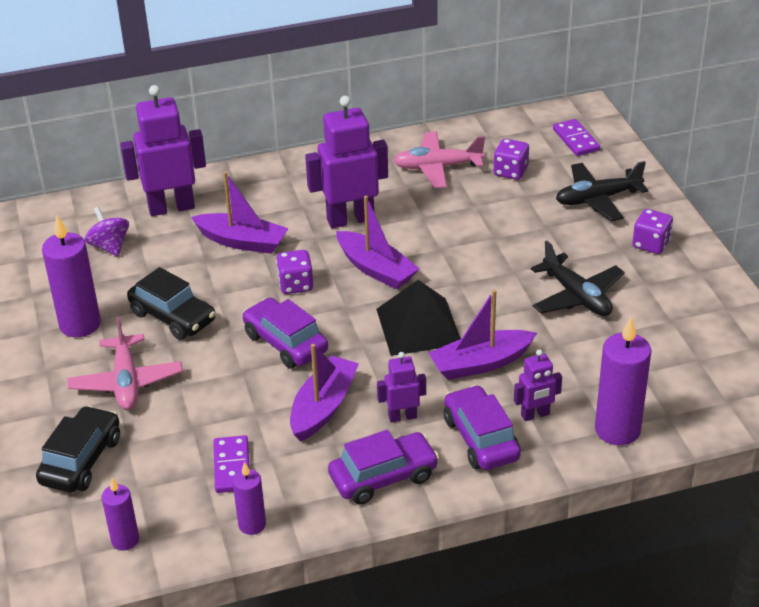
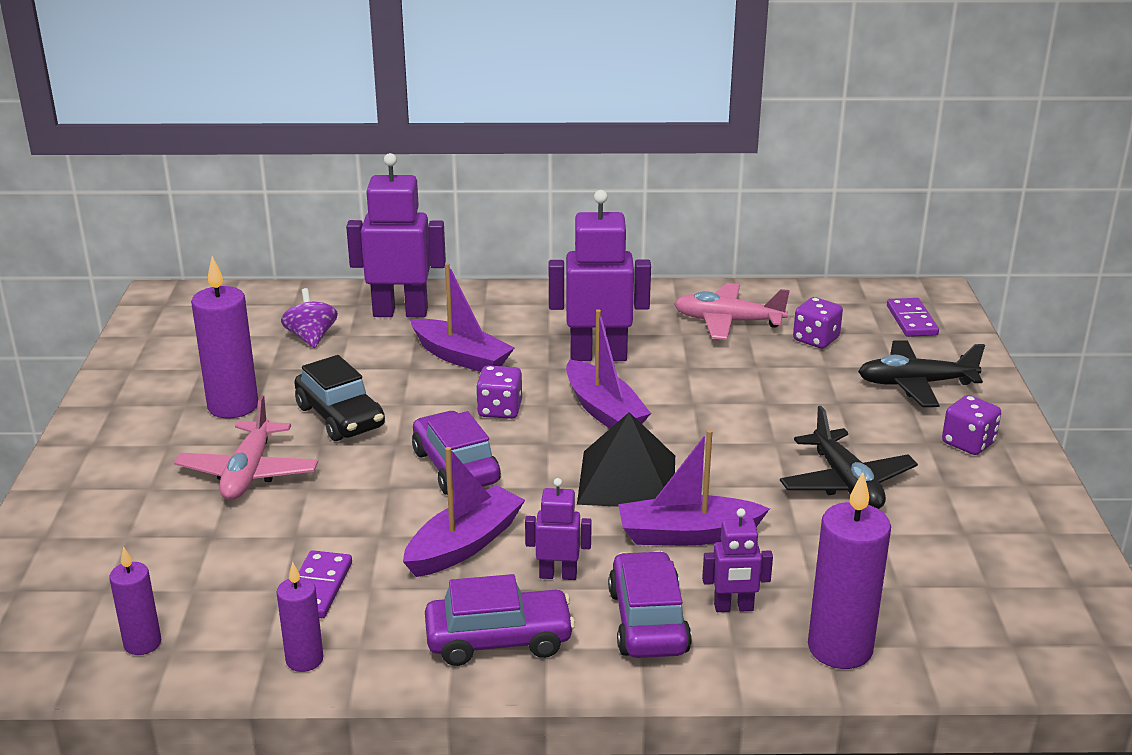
camera: 15 degrees right, 10 degrees down
black car [36,405,120,493] -> none

